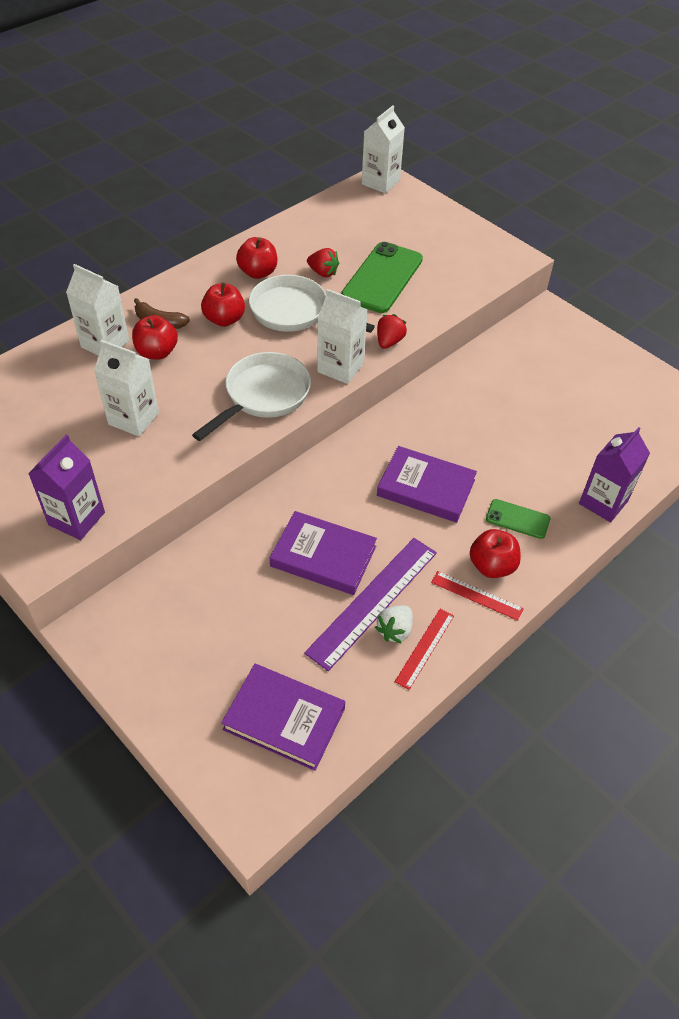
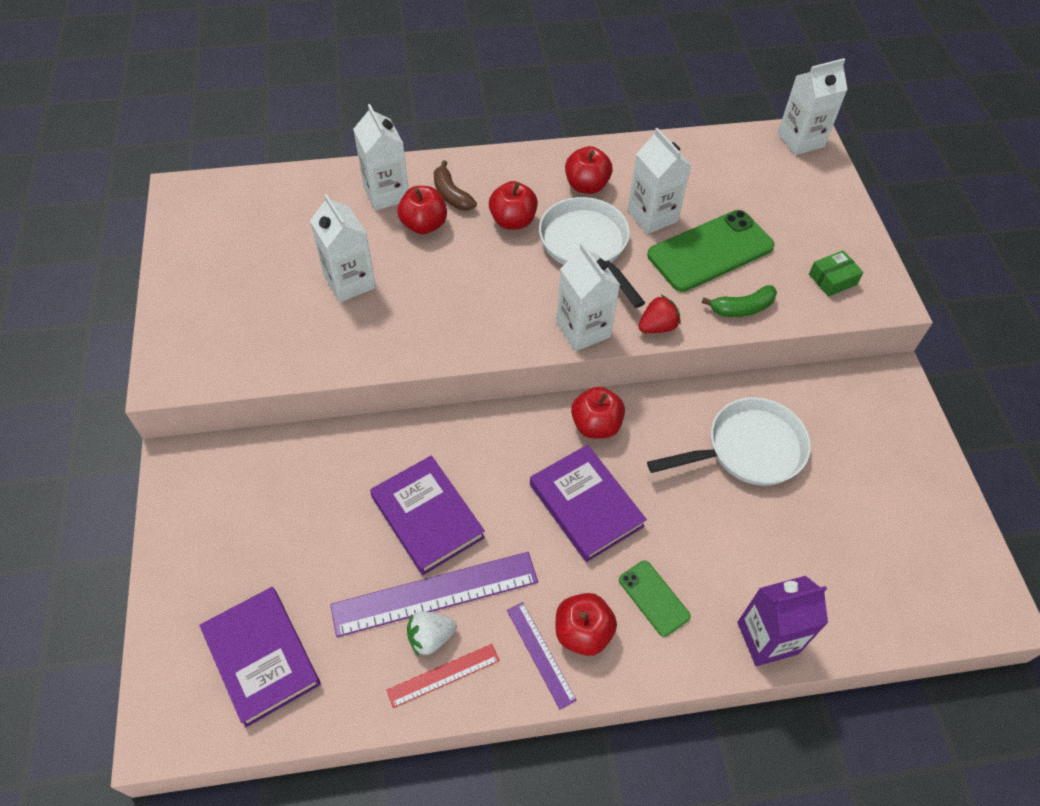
camera: 35 degrees right, 5 degrees up
purple carton [28,434,105,540] -> none
white pan [192,352,311,441] -> white pan moved to [647,397,811,486]
red strawberry [307,248,339,277] -> white carton [627,128,692,234]
red ruler [431,571,524,621] -> purple ruler [507,602,577,709]
none -> red apple [571,387,625,438]
none -> green banana [702,285,777,317]
none -> green box [809,250,864,297]

